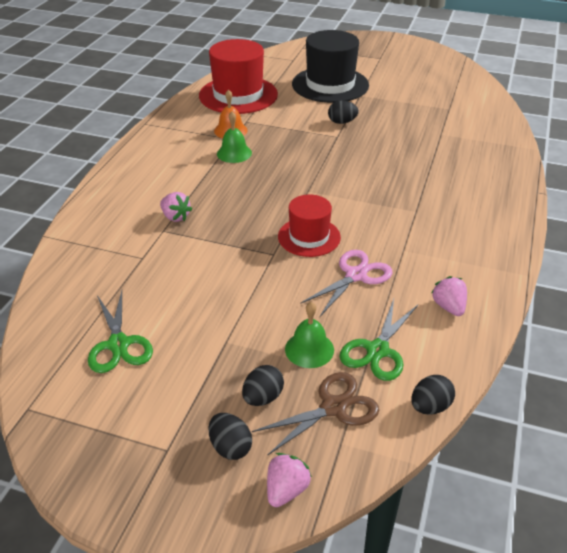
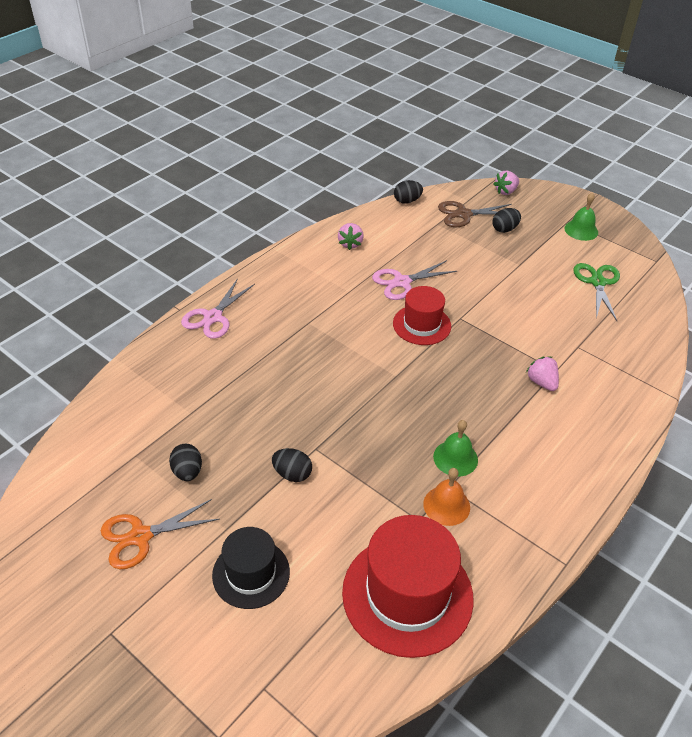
camera: 160 degrees left, 5 degrees up
black egg [209,413,252,460] -> black egg moved to [169,444,202,481]
green bell [285,302,334,368] -> green bell moved to [564,193,598,241]
black hat [292,30,369,103] -> black hat [212,527,290,609], size x0.60
green scissors [339,299,418,381] -> none
none -> orange scissors [101,499,220,569]
none -> pink scissors [181,278,255,339]

